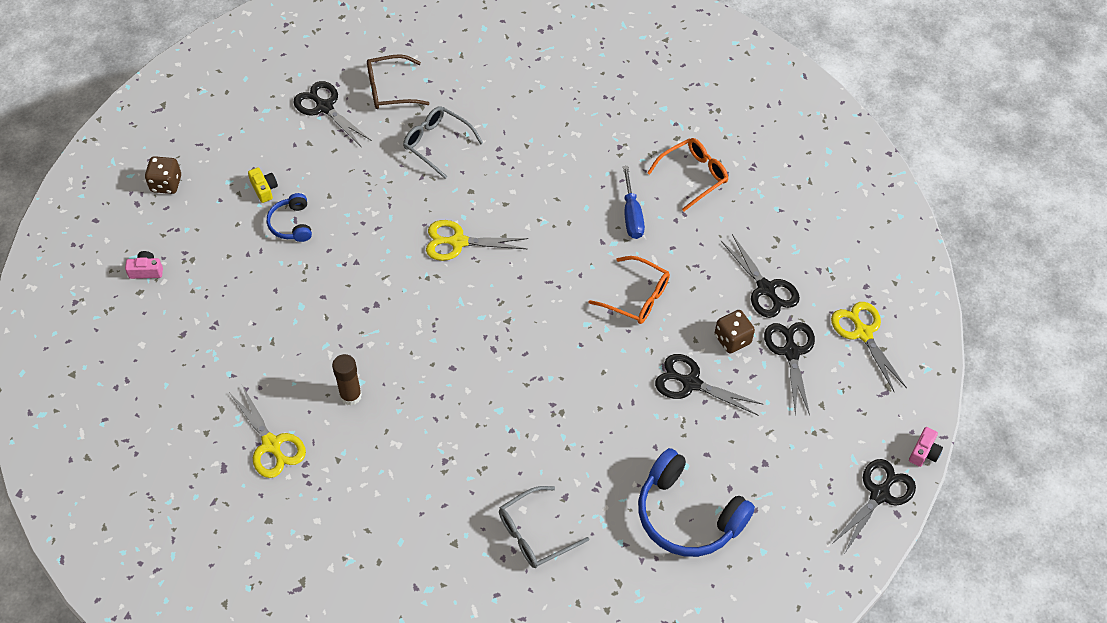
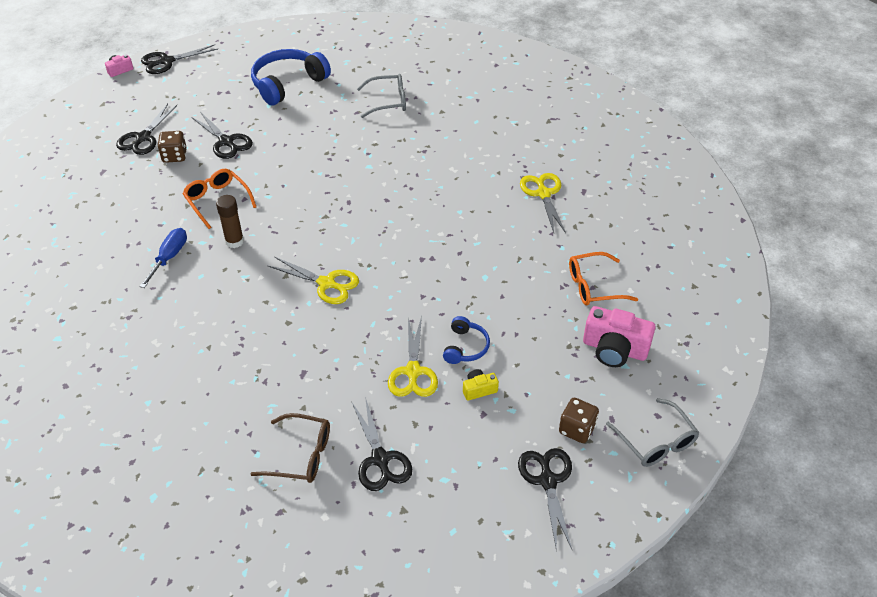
camera: 155 degrees left, 10 degrees down
pink camera [125,251,163,279] -> pink camera [583,306,656,367], size x1.98
yellow camera [248,167,278,203] -> yellow camera turned 75 degrees clockwise [463,369,499,401]
brown glue stick [332,354,362,405] -> brown glue stick moved to [216,195,244,248]
grey glasses [403,106,483,179] -> grey glasses moved to [606,398,699,467]
blue headphones [638,448,755,557] -> blue headphones turned 105 degrees counterclockwise [251,49,331,105]
orange glasses [647,138,728,211] -> orange glasses moved to [569,252,638,306]
black scissors [721,234,800,318] -> black scissors moved to [518,448,572,552]
yellow scissors [831,302,907,393] -> yellow scissors moved to [388,316,438,397]

